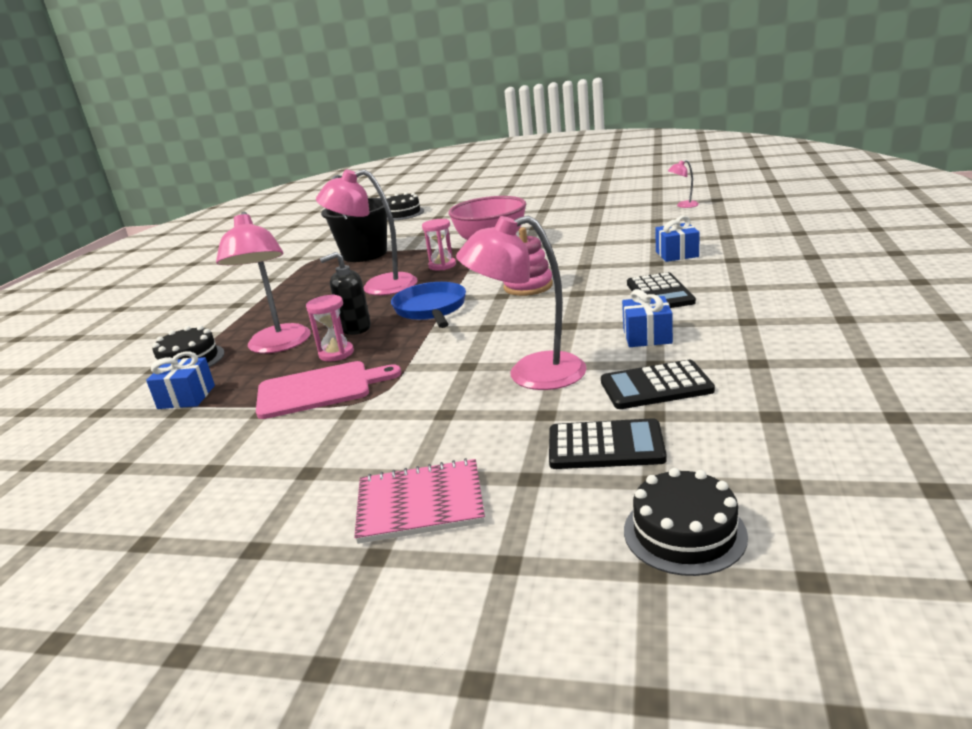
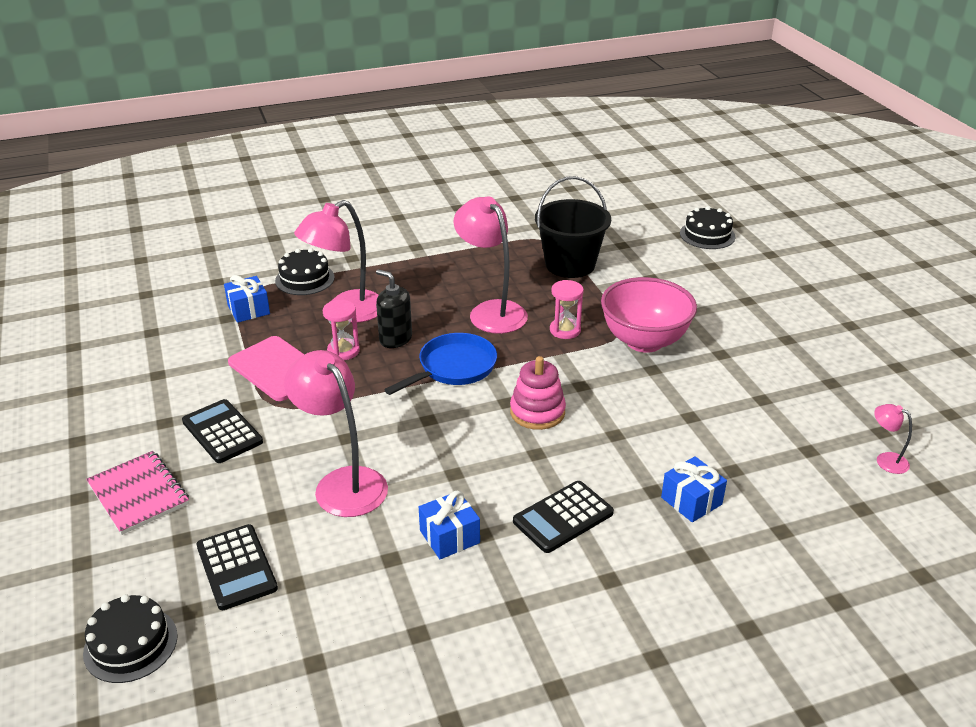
camera: 55 degrees right, 10 degrees up
black calculator [601,360,715,409] -> black calculator moved to [182,399,263,463]

